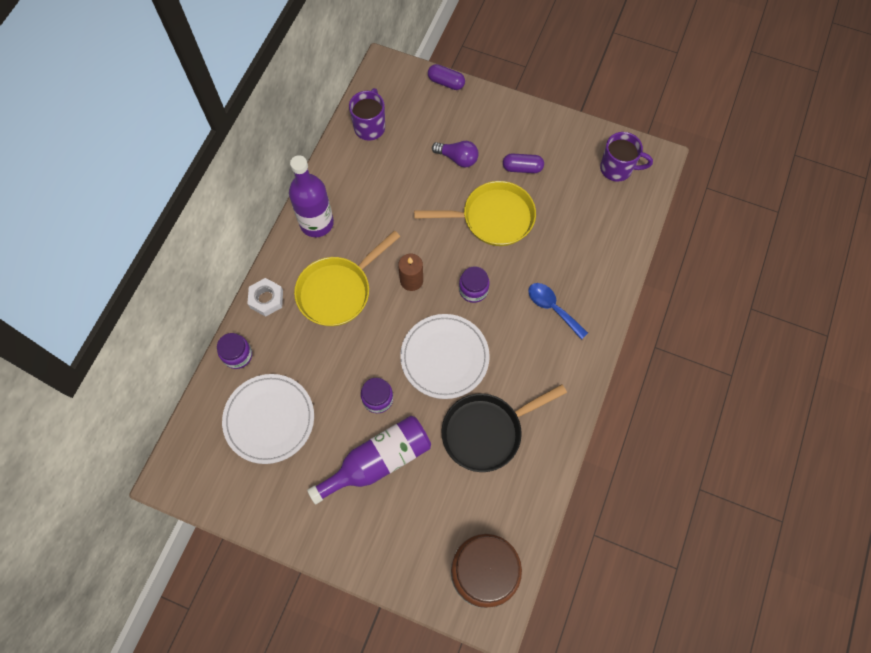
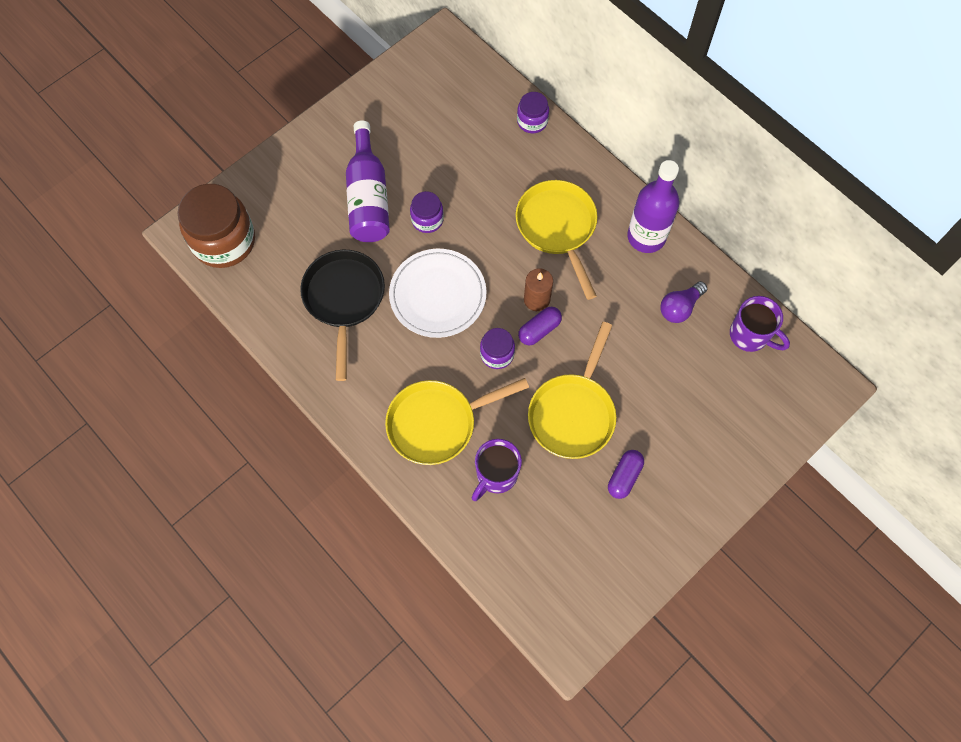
camera: 115 degrees right, 0 degrees up
white plate [222,374,314,464] -> none
white nut [247,278,283,317] -> none
purple capsule [428,64,465,90] -> purple capsule moved to [518,307,562,345]
purple light bulb [432,141,478,168] -> purple light bulb moved to [660,281,707,323]
blue spoon [528,283,588,340] -> yellow pan [385,378,529,465]
purple mug [600,132,653,182] -> purple mug moved to [472,439,522,501]

